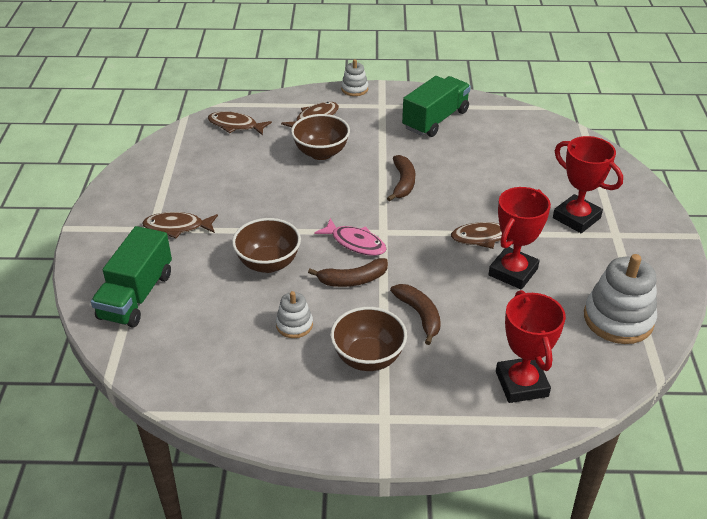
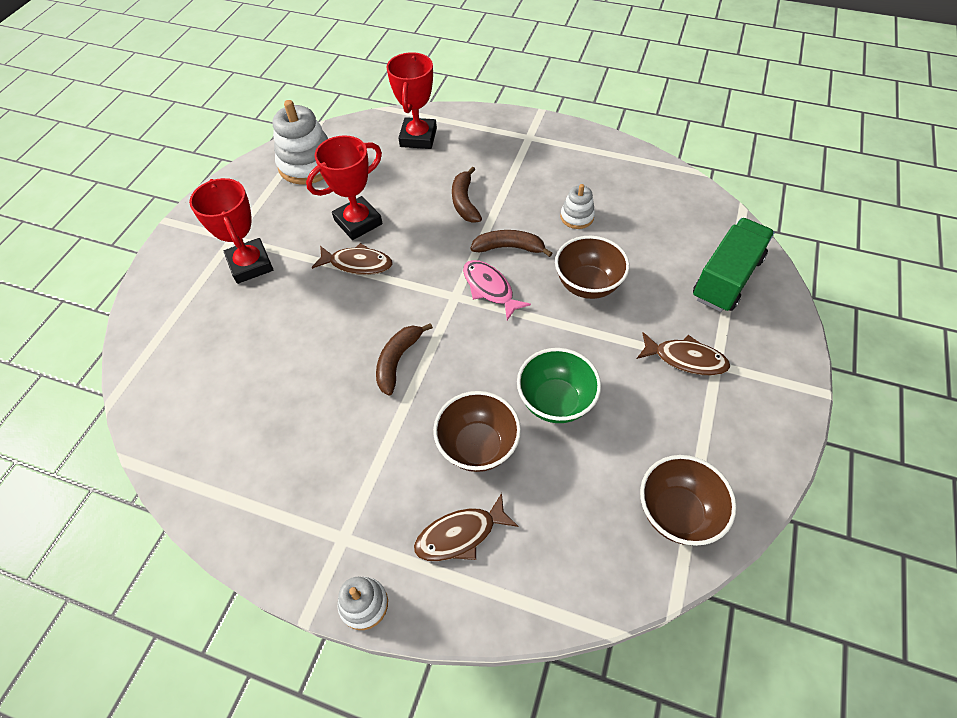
camera: 160 degrees left, 15 degrees up
brown fish [208,111,272,135] -> none
brown bowl [331,307,407,371] -> brown bowl moved to [640,455,736,546]
green truck [402,76,471,137] -> none
none -> green bowl [517,348,601,423]

